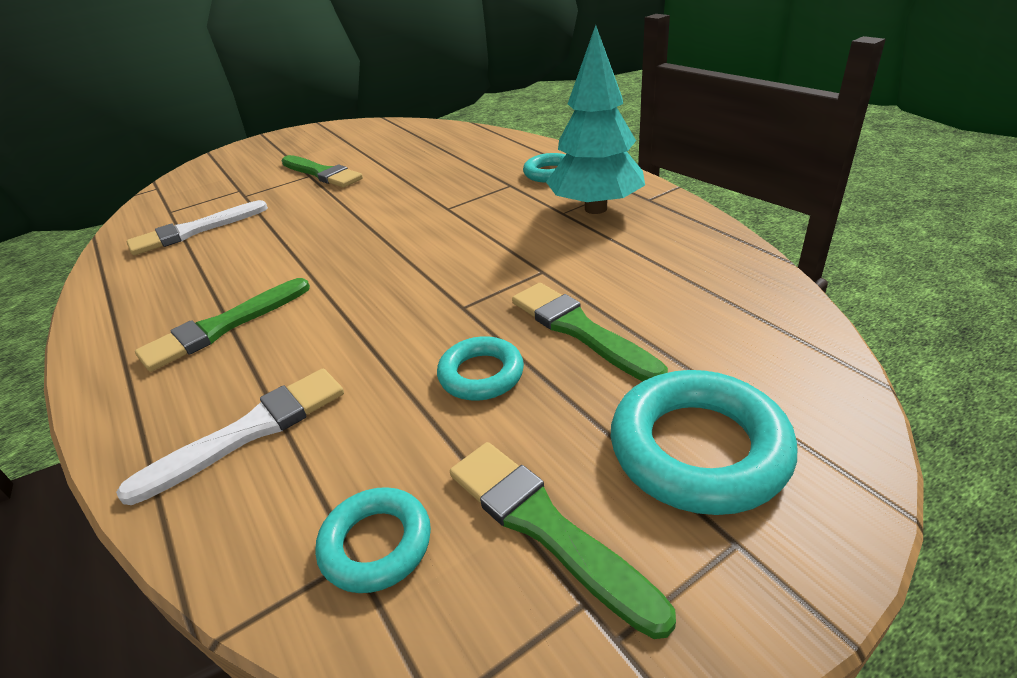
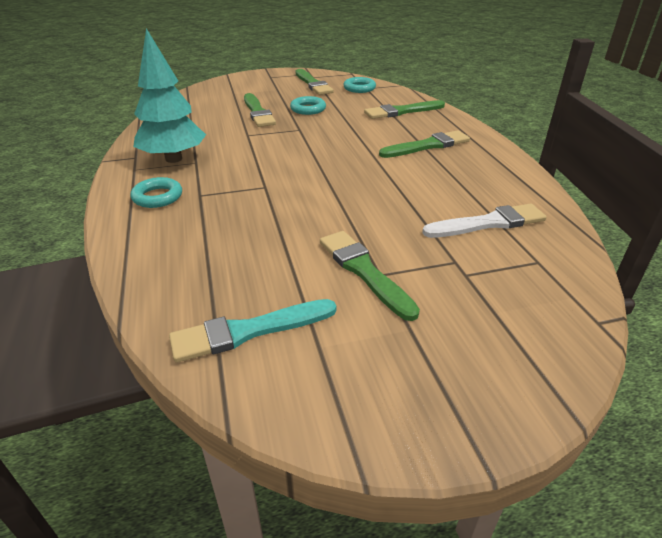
camera: 165 degrees left, 0 degrees up
white brush [116,369,344,505] -> green brush [364,100,445,119]
turquoise ring [611,370,797,515] -> none
none -> turquoise brush [169,299,336,363]

